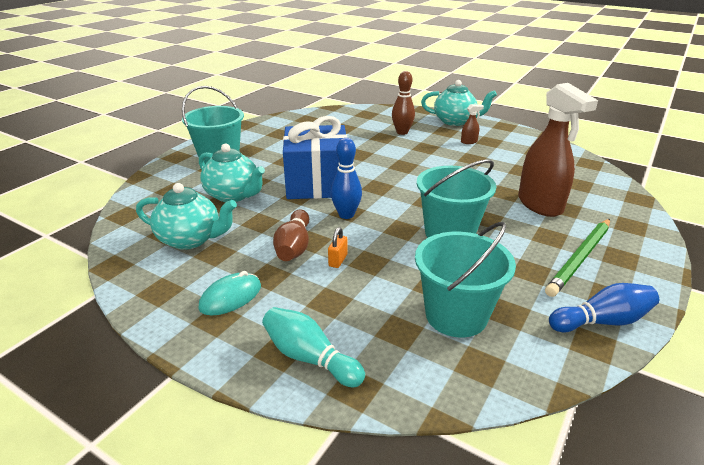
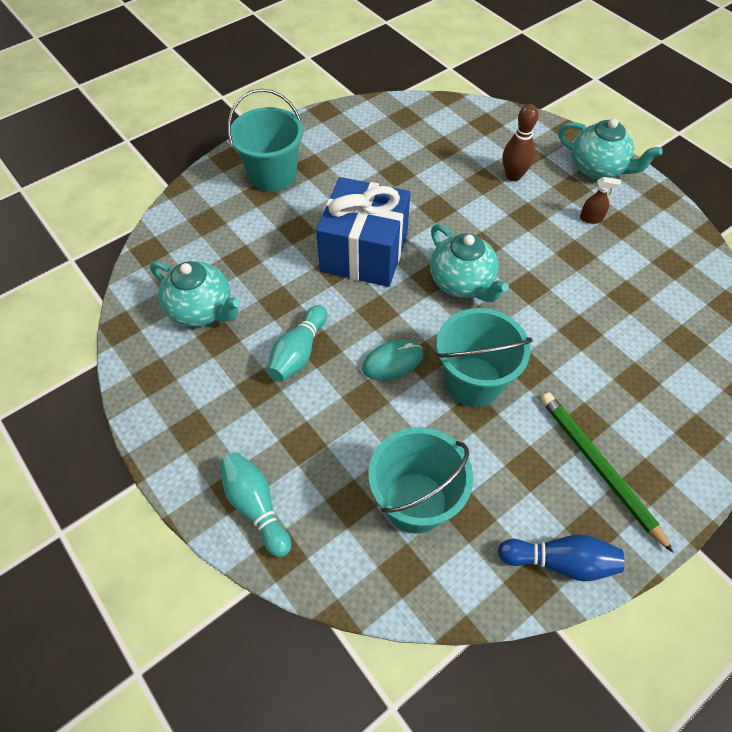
camera: 20 degrees right, 25 degrees up
turquoise mouse [198,271,261,316] -> turquoise mouse moved to [362,340,423,380]
turquoise teapot [199,143,265,202] -> turquoise teapot moved to [430,224,509,302]
brown bowling pin [273,210,309,261] -> turquoise bowling pin [267,305,327,382]
orange padlock [328,227,347,268] -> none
blue bowling pin [331,138,362,219] -> none
brown spray bottle [518,83,598,217] -> none
green pencil [545,219,610,297] -> green pencil turned 90 degrees clockwise [540,392,673,553]

